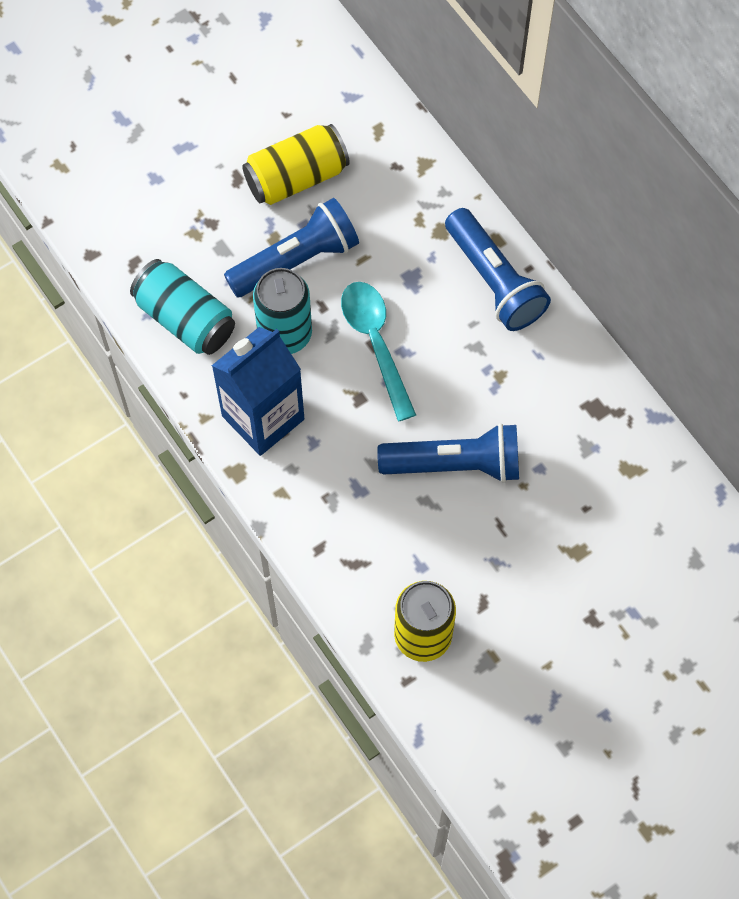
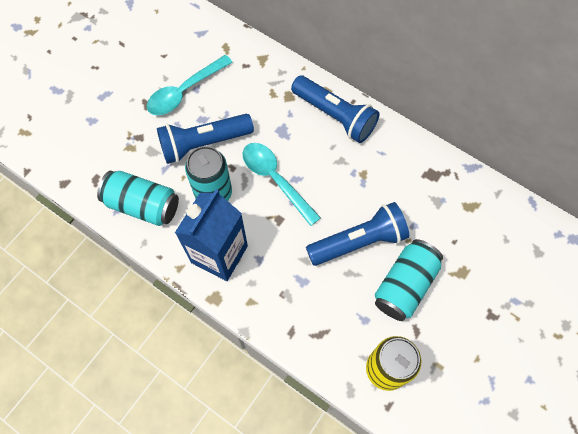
camera: 20 degrees left, 0 degrees up
blue flashlight [224,198,359,297] -> blue flashlight turned 150 degrees counterclockwise [157,114,254,164]
yellow can [242,124,350,205] -> turquoise spoon [147,55,233,115]
none -> turquoise can [375,239,443,321]

